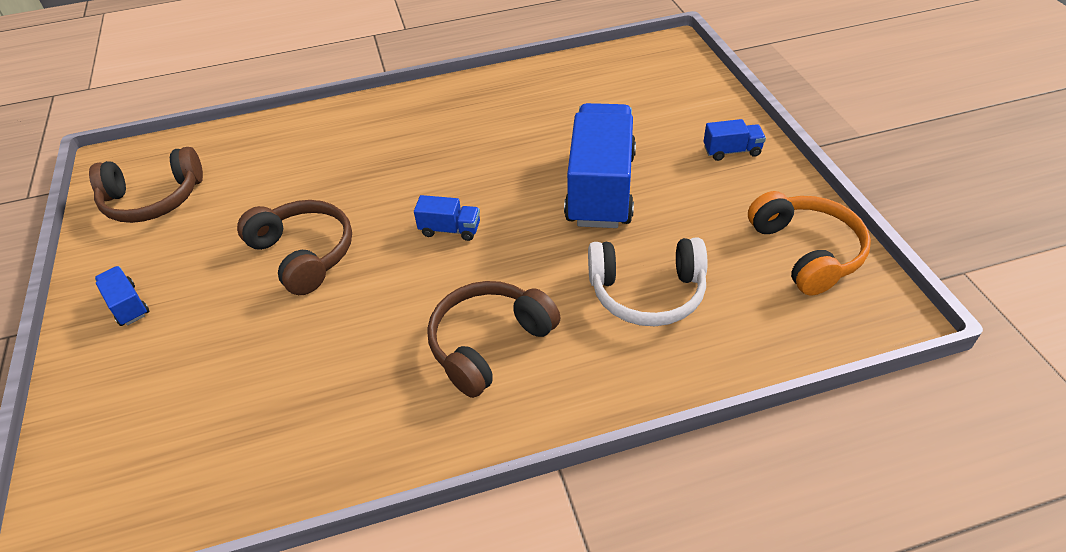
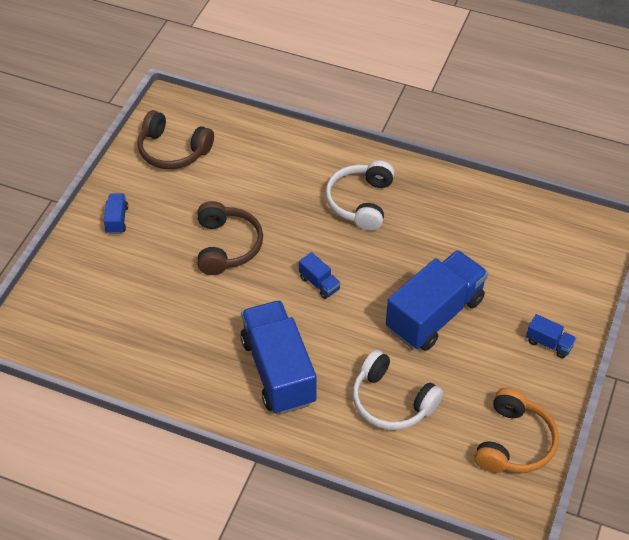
camera: 35 degrees right, 5 degrees up
brown headphones [427,281,561,398] -> blue truck [240,300,316,415]
none -> white headphones [325,160,395,231]

